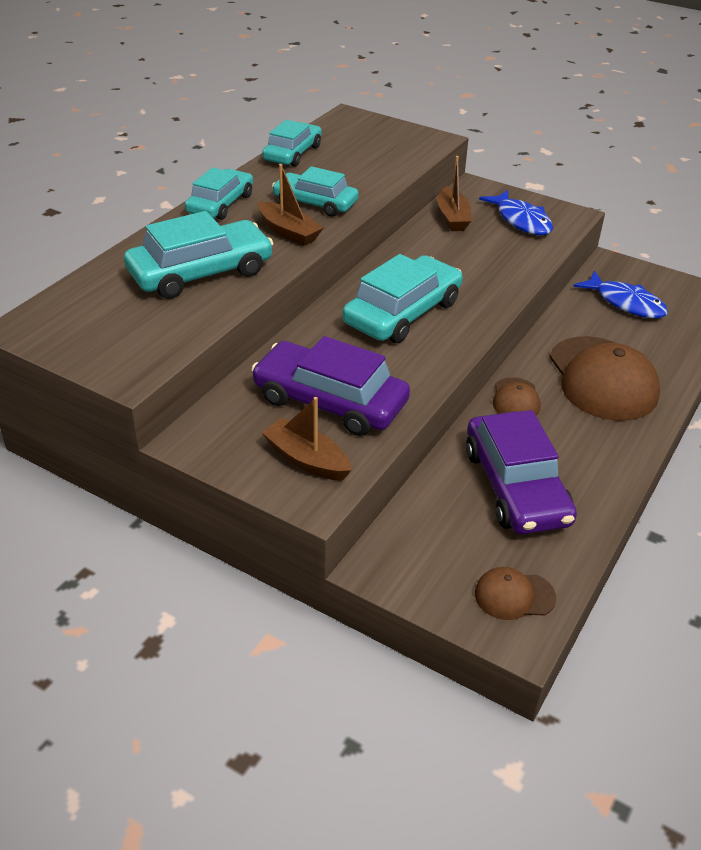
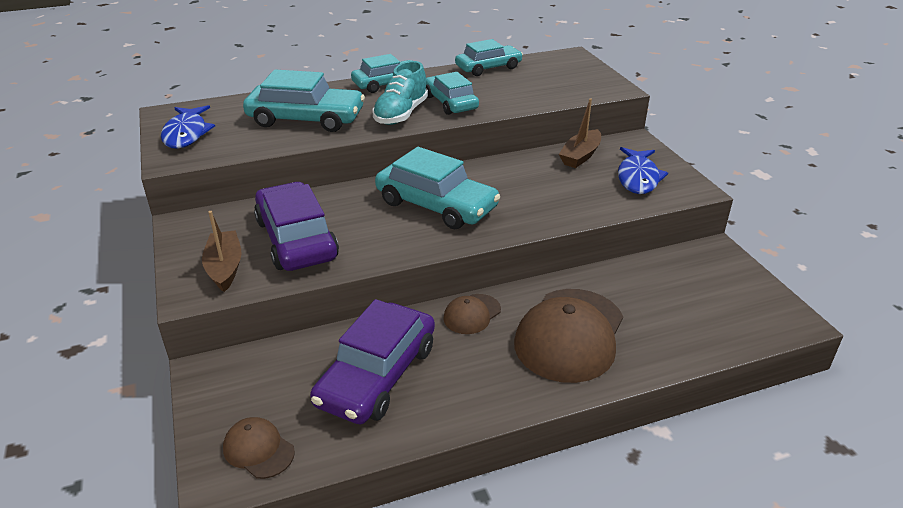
camera: 40 degrees right, 5 degrees down
brown boat [258,164,323,246] -> turquoise shoe [373,61,428,125]
turquoise car [342,254,463,343] -> turquoise car turned 45 degrees clockwise [375,147,500,229]
blue fish [573,271,668,318] -> blue fish moved to [161,105,215,149]

